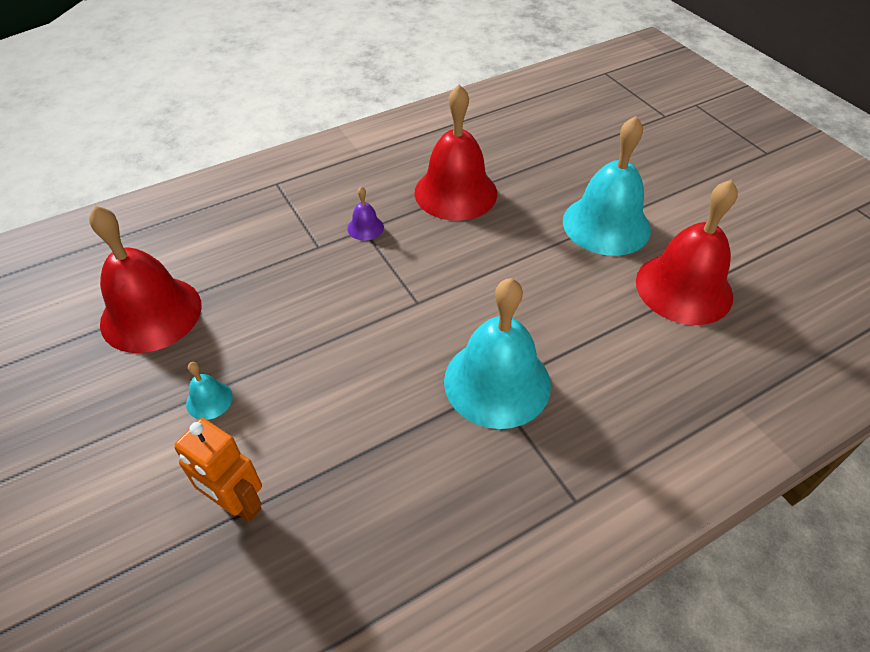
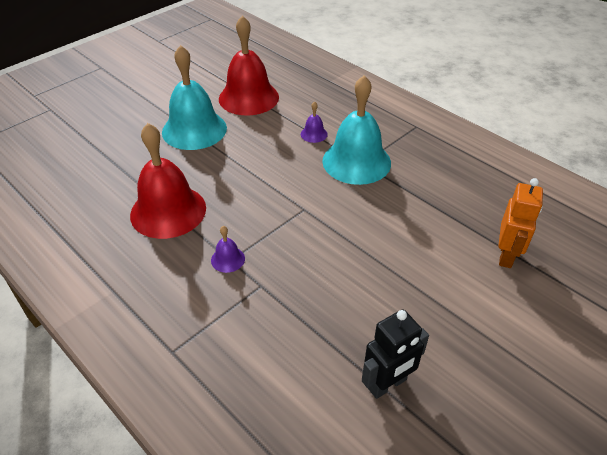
camera: 105 degrees left, 5 degrees down
red bell [89,206,202,353] -> black robot [362,309,429,399]
turquoise bell [186,362,233,420] -> none
none -> purple bell [300,101,328,143]

